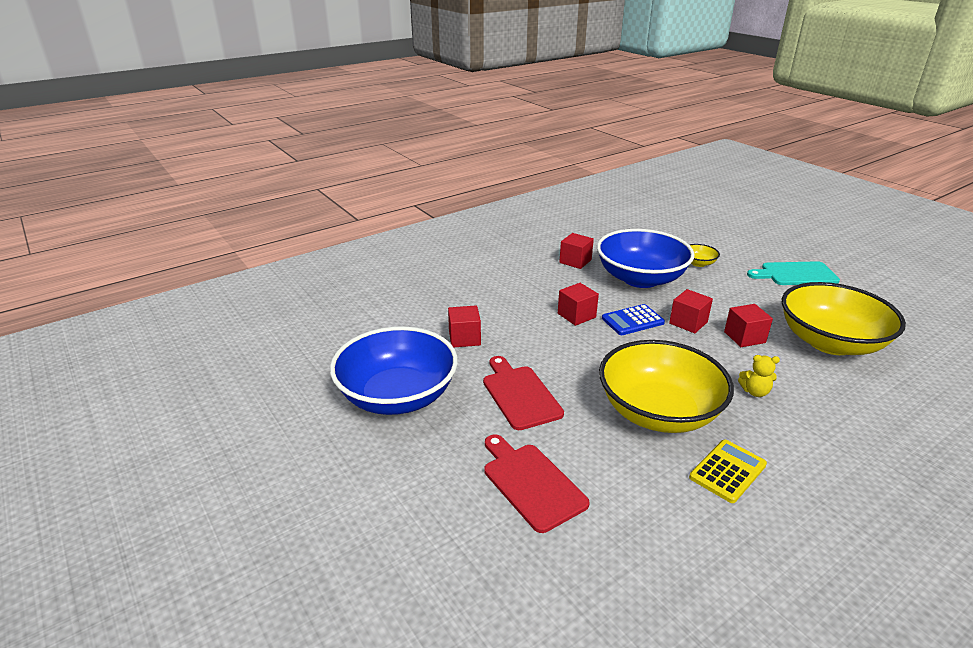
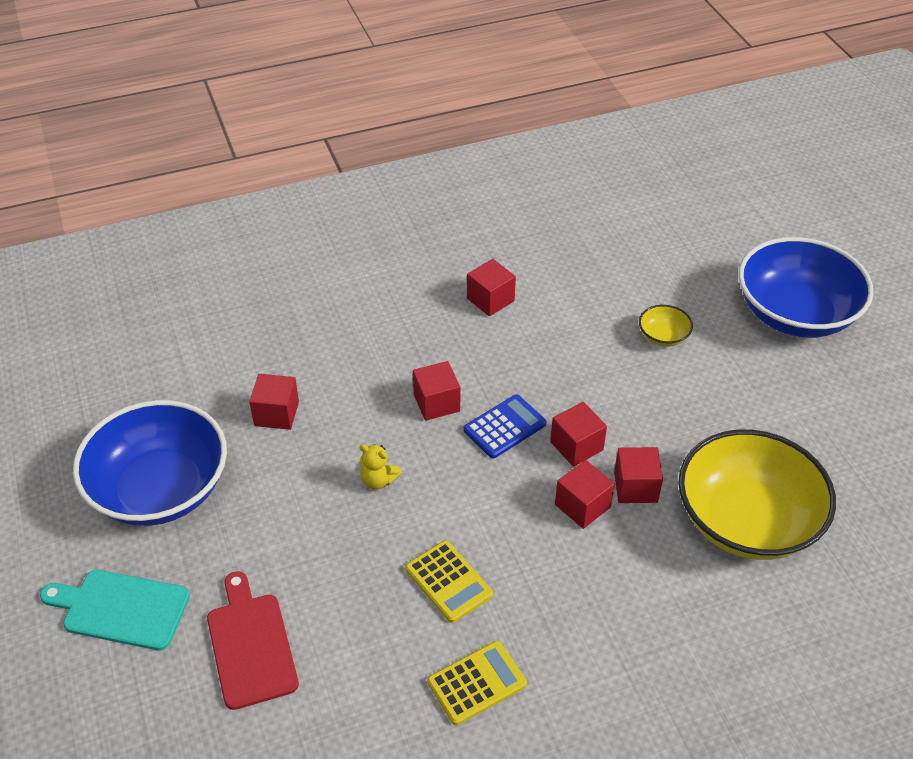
camera: 15 degrees right, 15 degrees up
red cutting board [483,356,564,430] -> none
blue bowl [597,229,695,288] -> blue bowl moved to [739,237,873,338]
yellow bowl [599,340,734,433] -> yellow calculator [405,540,493,623]
blue calculator [602,304,665,335] -> blue calculator turned 150 degrees clockwise [463,395,546,458]
yellow teddy bear [738,355,780,397] -> yellow teddy bear moved to [359,444,402,490]
turquoise cutting board [747,261,840,285] -> turquoise cutting board moved to [40,570,190,650]
none -> red cube [555,460,615,529]

